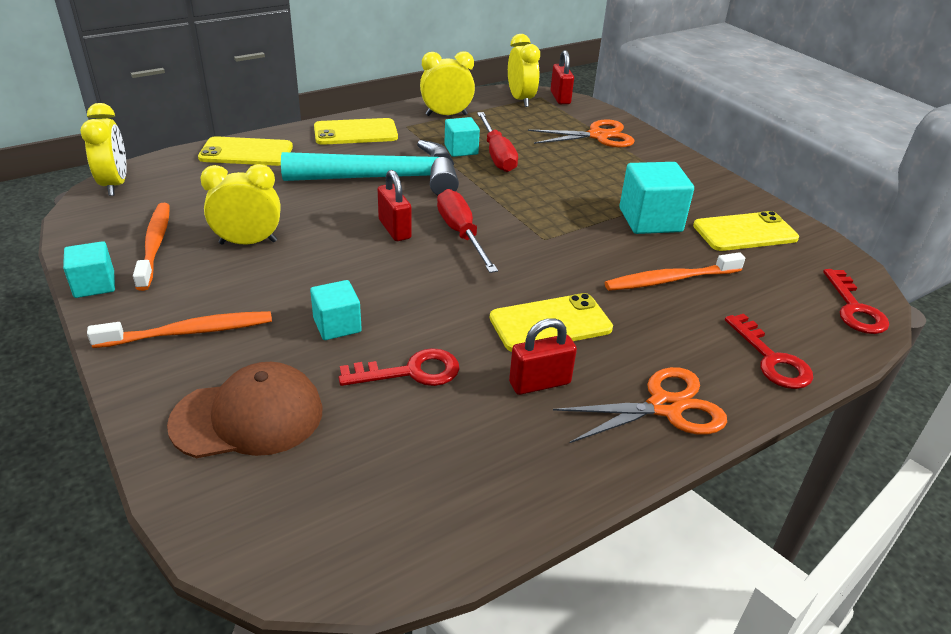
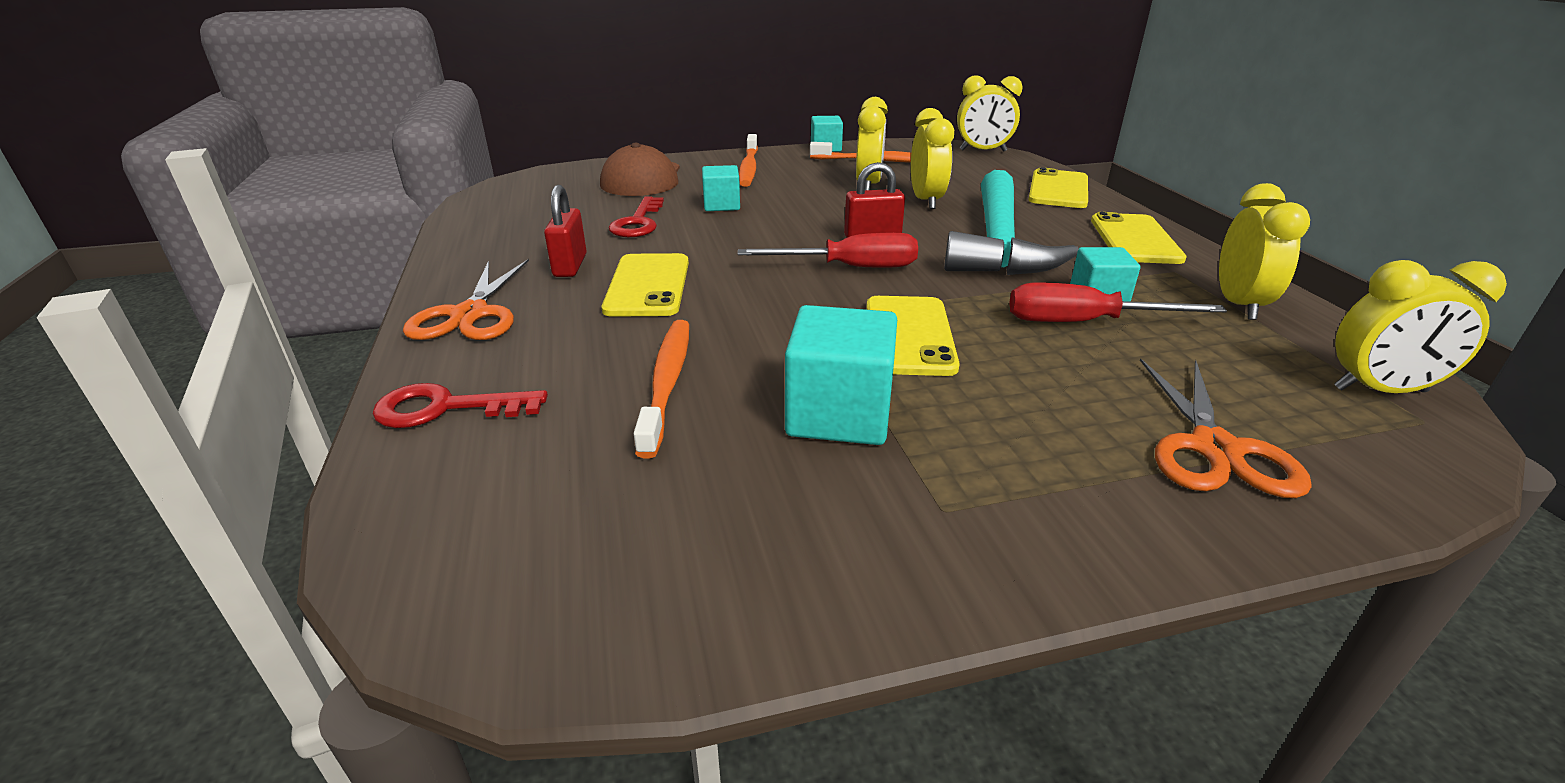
camera: 110 degrees right, 5 degrees down
red padlock [550,50,574,104] -> none
yellow phone [693,211,799,251] -> yellow phone moved to [867,296,960,376]
red key [823,269,889,334] -> none
none -> yellow clock [911,108,954,209]

